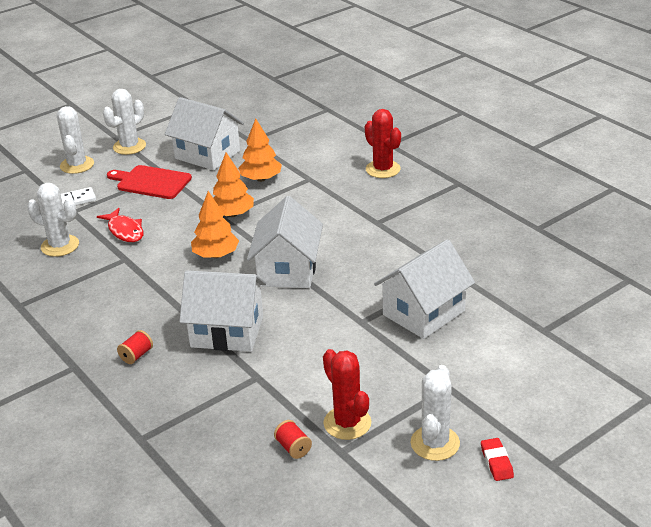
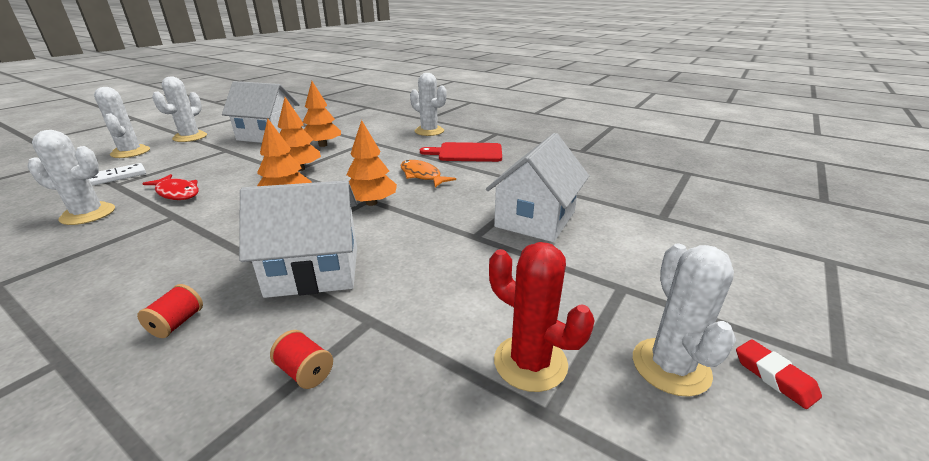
camera: 20 degrees left, 5 degrees down
red cutting board [107,165,192,199] -> red cutting board moved to [420,142,502,162]
white house [247,196,323,288] -> orange tree [347,120,397,206]
red spool [274,420,312,459] -> red spool moved to [270,330,333,389]
red cactus [365,109,401,178] -> white cactus [410,73,447,136]
none -> orange fish [400,160,456,187]

